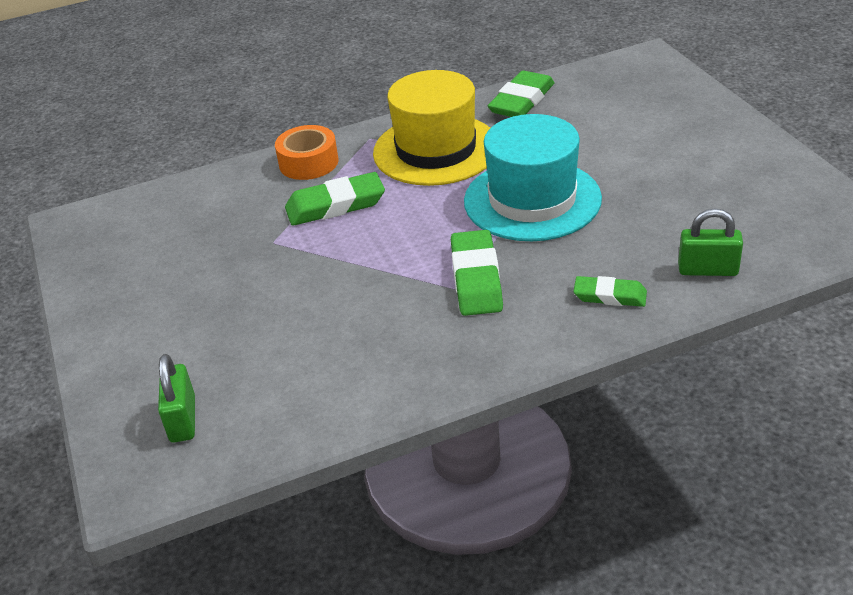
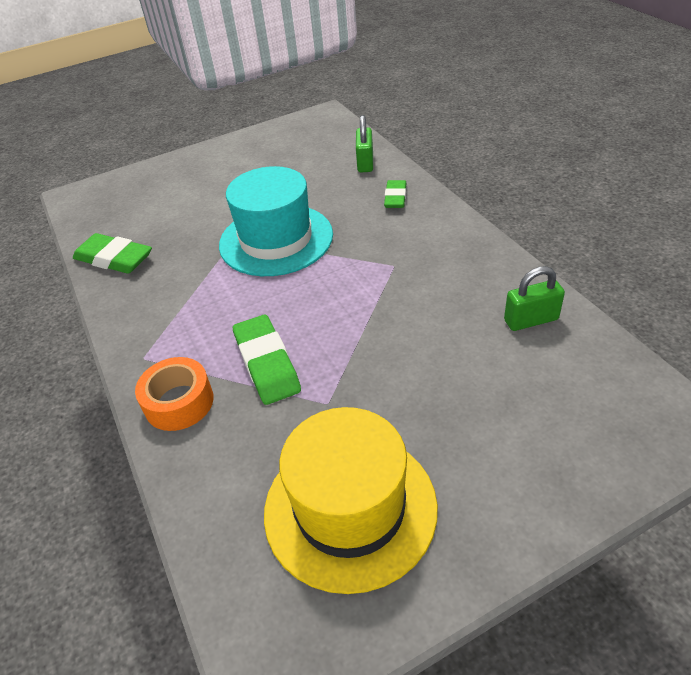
camera: 95 degrees left, 5 degrees up
green padlock [158,354,195,443] -> green padlock moved to [504,266,565,331]
yellow hat [373,70,490,186] -> yellow hat moved to [264,407,438,594]
green eraser [451,230,503,316] -> none

